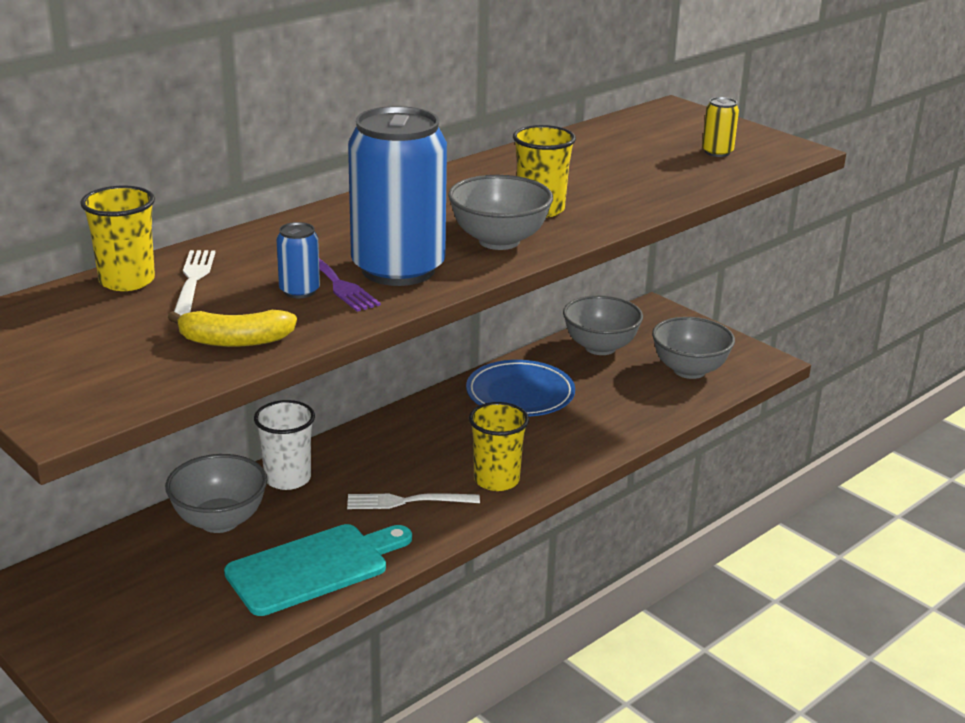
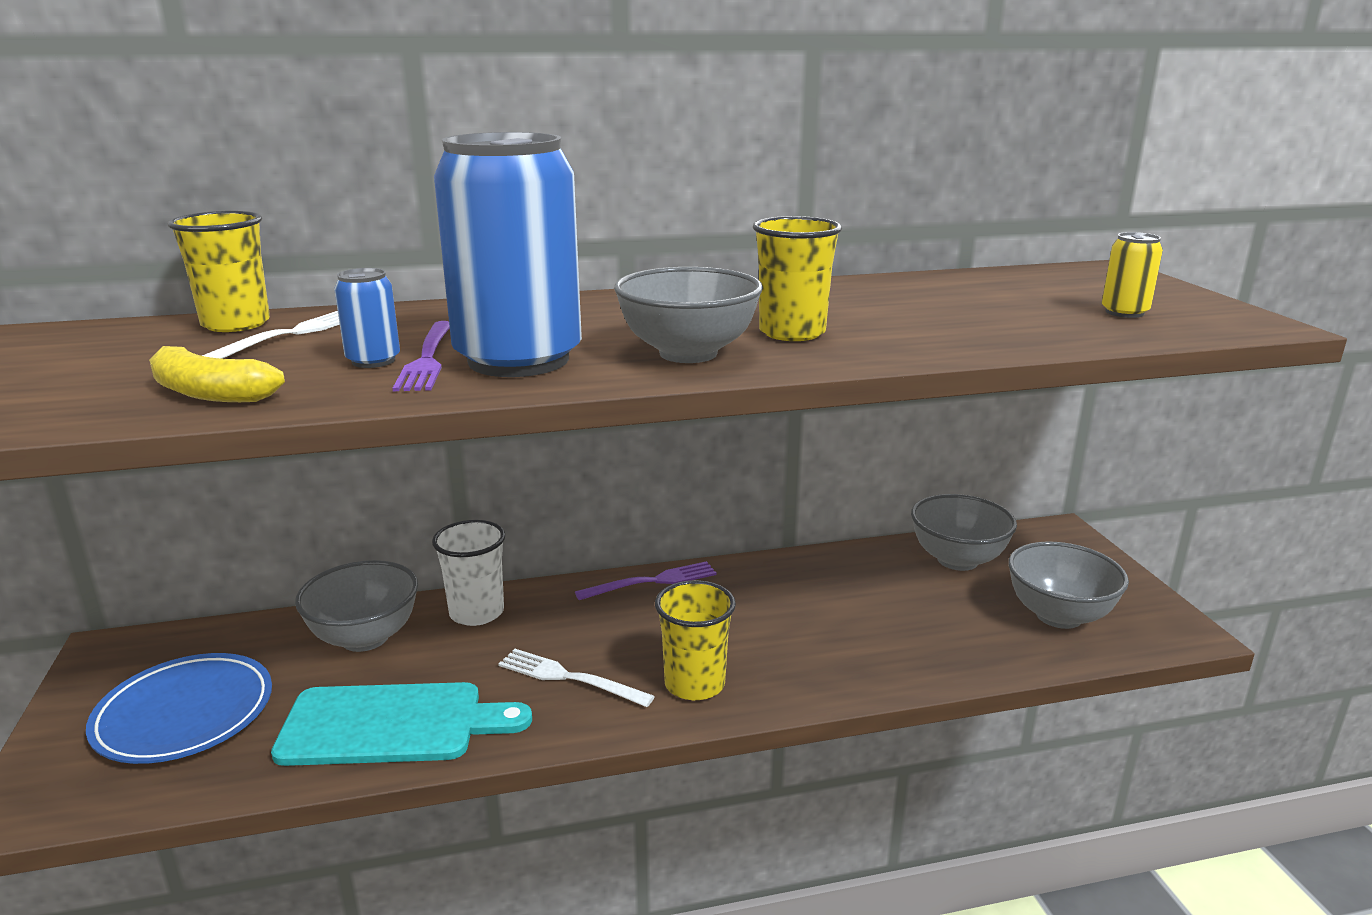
camera: 30 degrees right, 5 degrees down
blue plate [466,360,575,417] -> blue plate moved to [86,653,272,764]
none -> purple fork [575,561,717,600]

